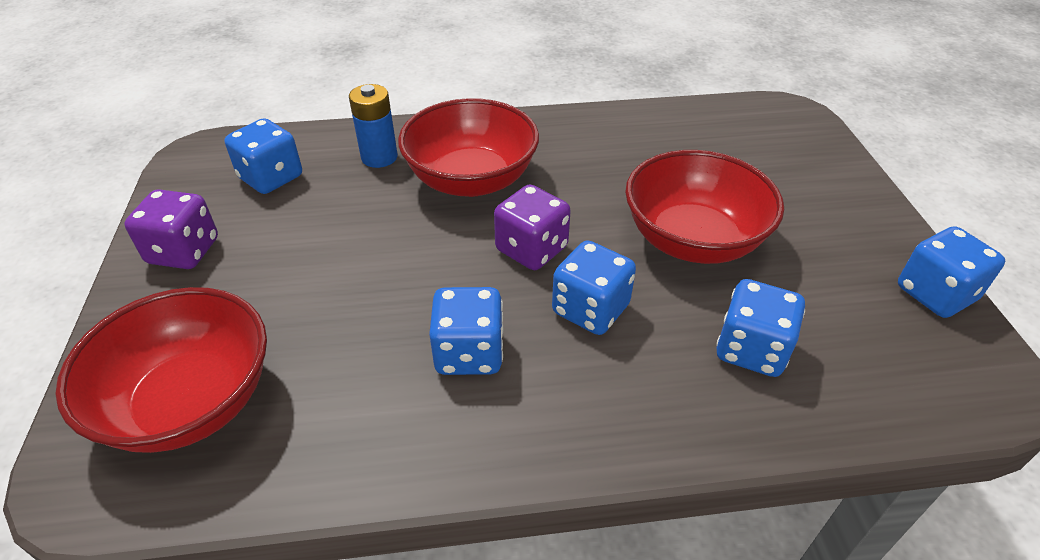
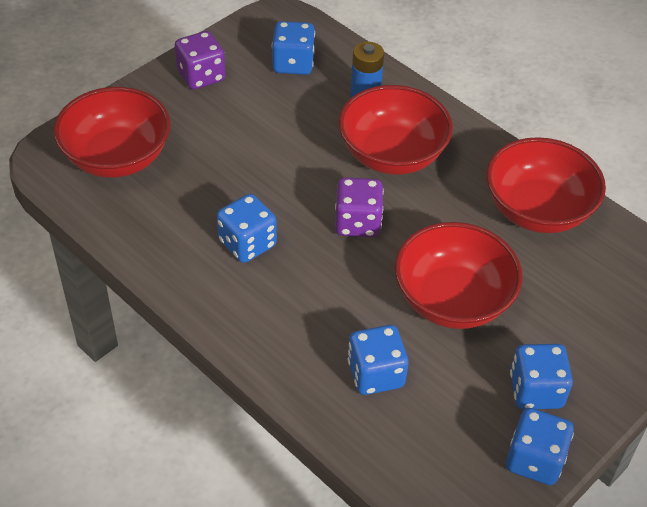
camera: 50 degrees right, 5 degrees up
blue dice [552,240,636,335] -> blue dice moved to [510,344,573,409]
none -> red bowl [486,137,606,233]

